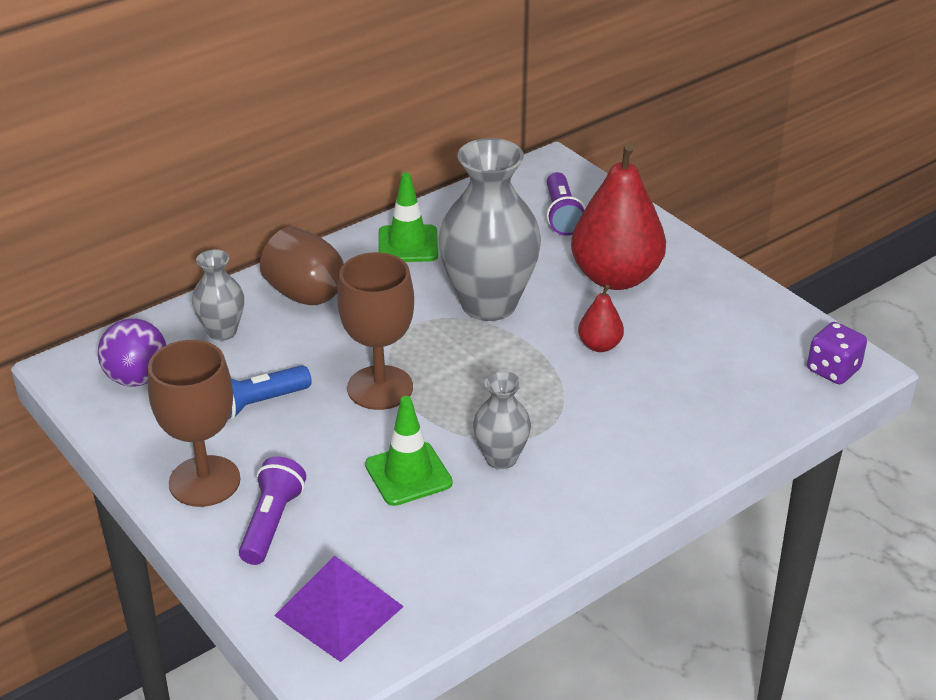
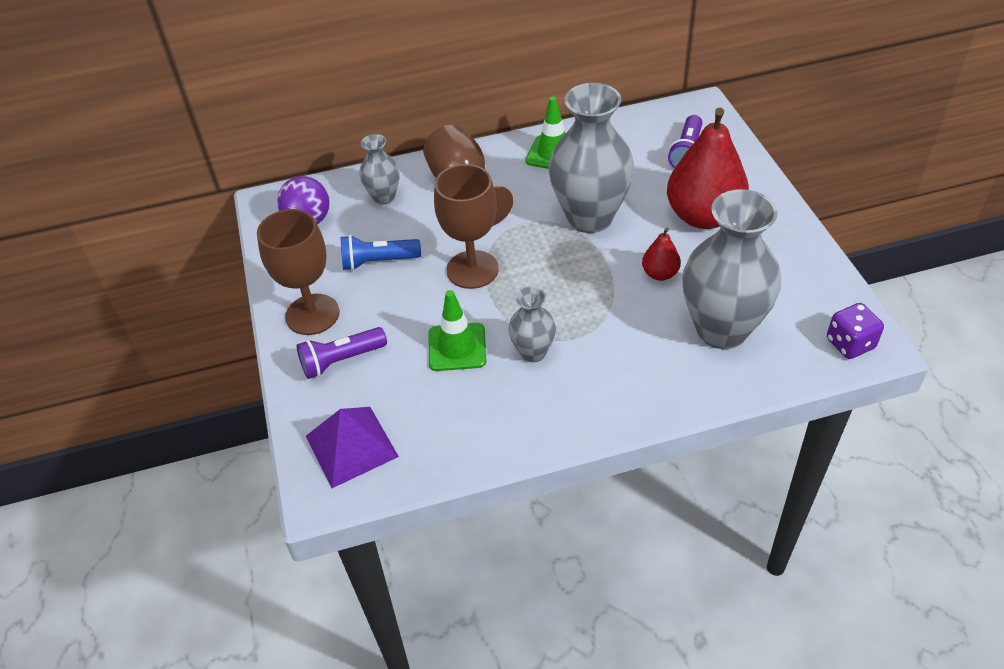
camera: 25 degrees right, 10 degrees up
purple flashlight [239,456,306,565] -> purple flashlight turned 150 degrees counterclockwise [297,327,387,379]
none -> grey vase [682,189,781,349]

